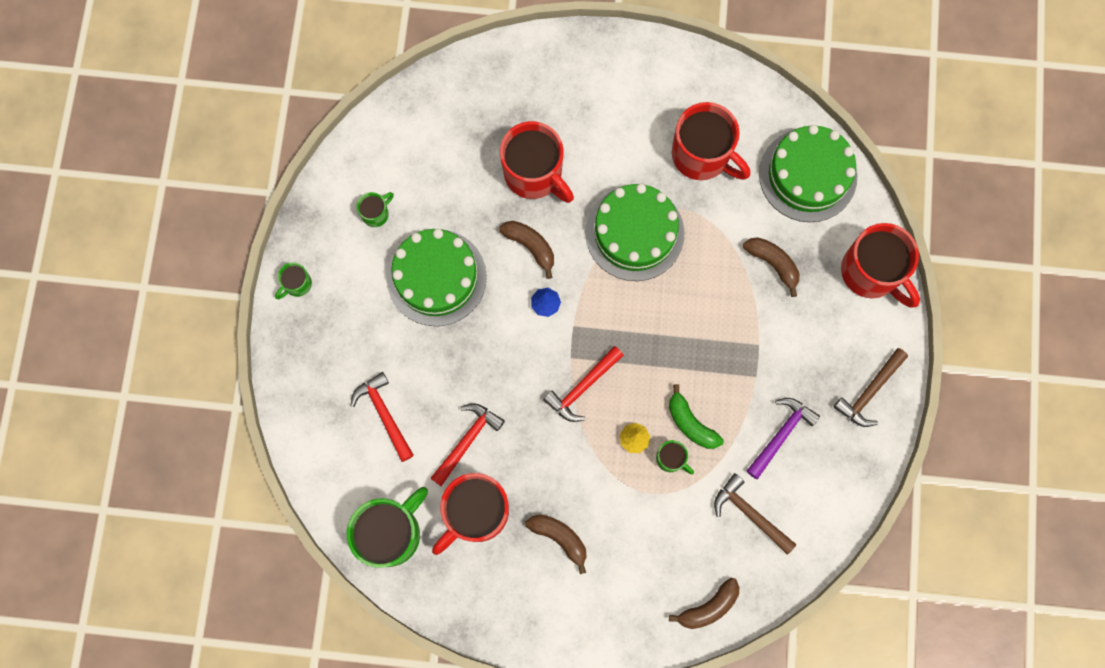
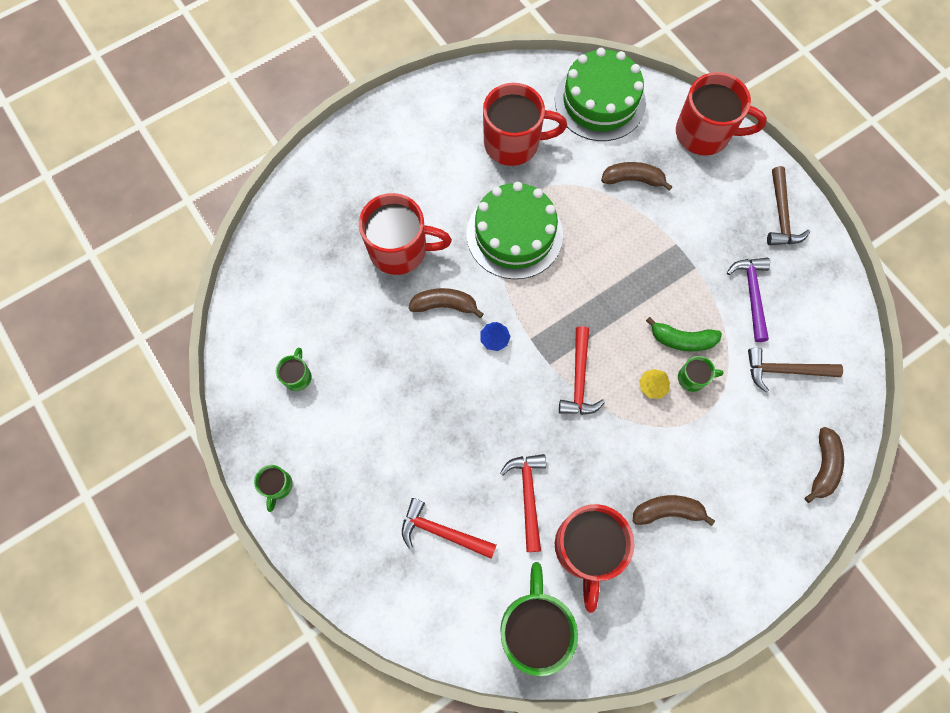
camera: 40 degrees left, 5 degrees down
green cake [387,229,487,326] -> none

